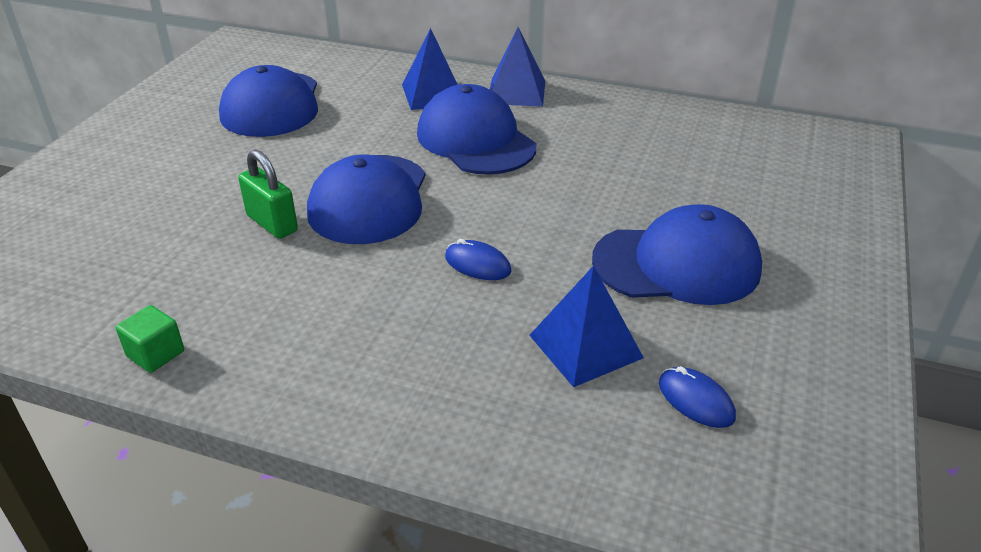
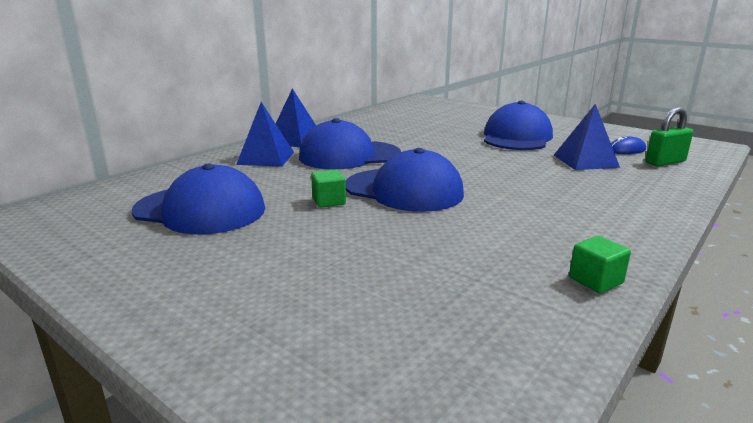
camera: 70 degrees left, 15 degrees down
green padlock [238,149,298,239] -> green padlock moved to [646,107,693,166]
blue mouse [445,239,512,280] -> none
none -> green cube [311,169,346,208]

